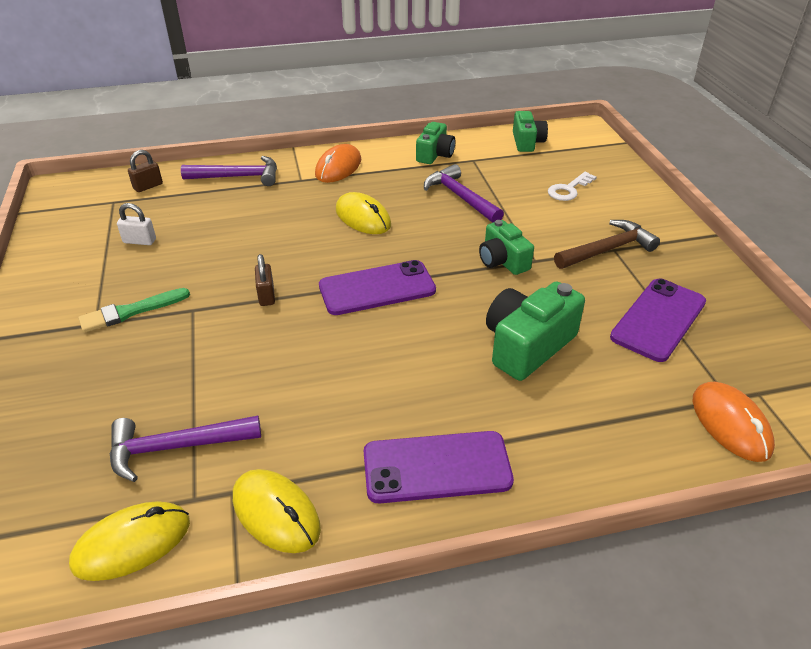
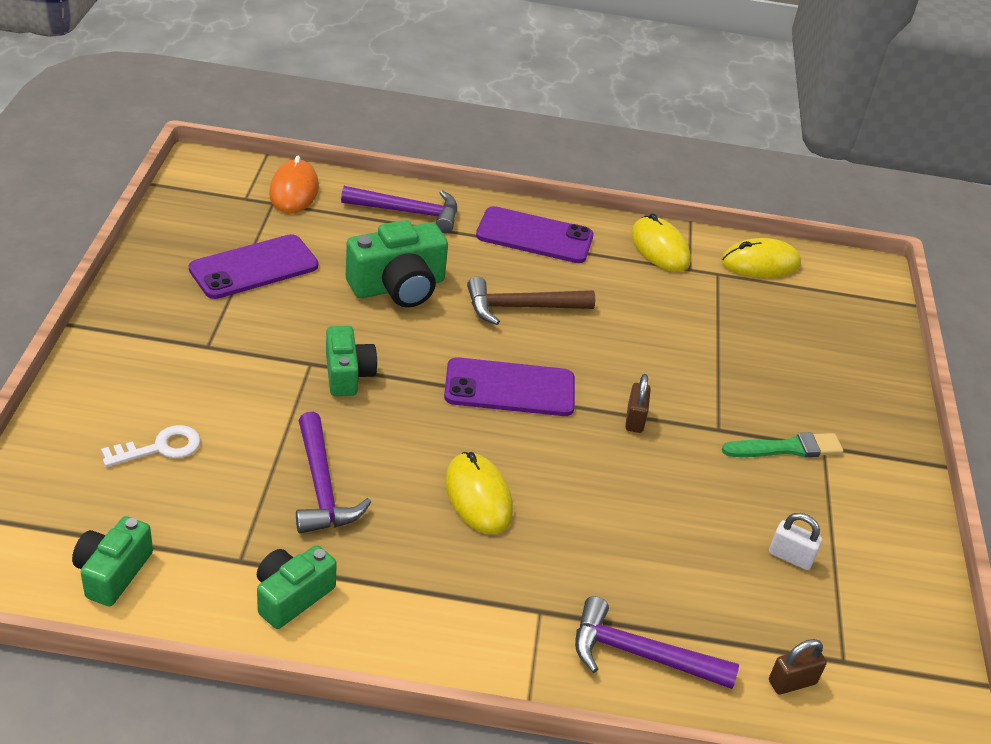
camera: 165 degrees left, 0 degrees up
purple hammer [109,416,261,482] -> purple hammer moved to [341,186,457,233]
orange mouse [315,144,361,183] -> none
brown hammer [554,220,660,269] -> brown hammer moved to [467,276,595,325]

